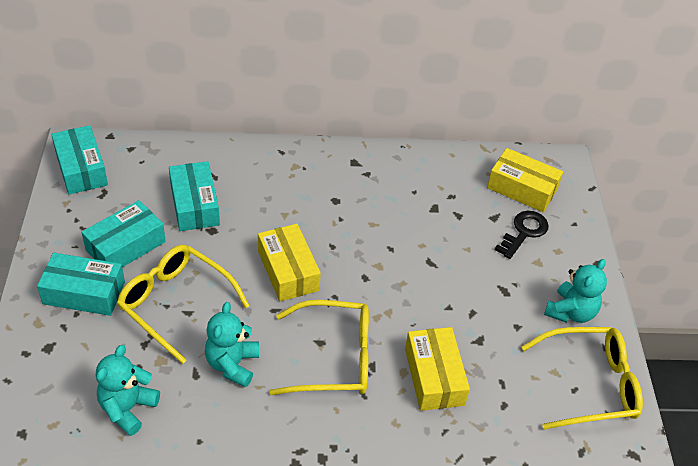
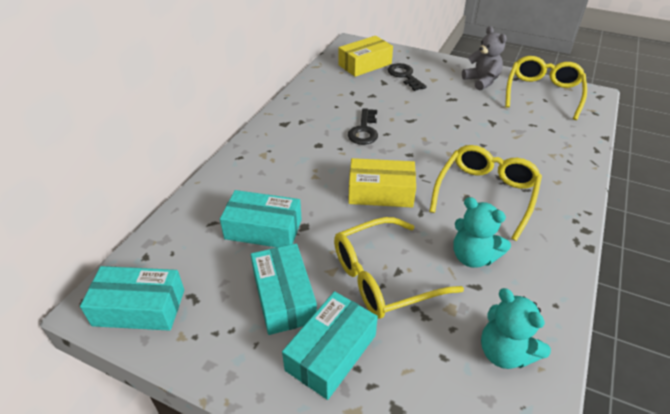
camera: 60 degrees left, 5 degrees down
yellow box [405,327,470,411] -> none
turquoise teddy bear [544,259,607,323] -> grey teddy bear [462,26,507,91]
none -> black key [348,108,378,145]

